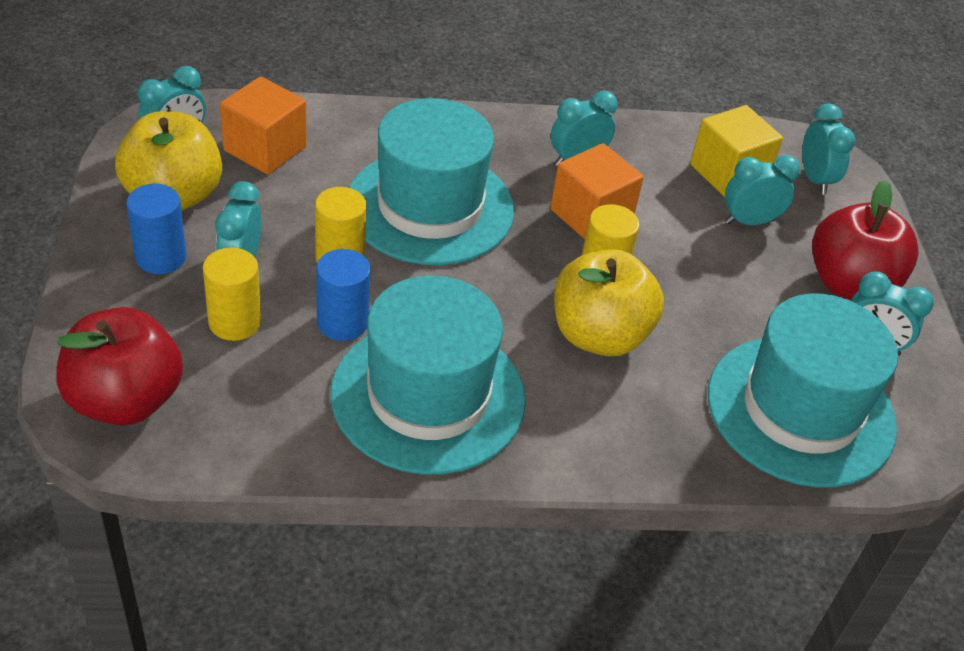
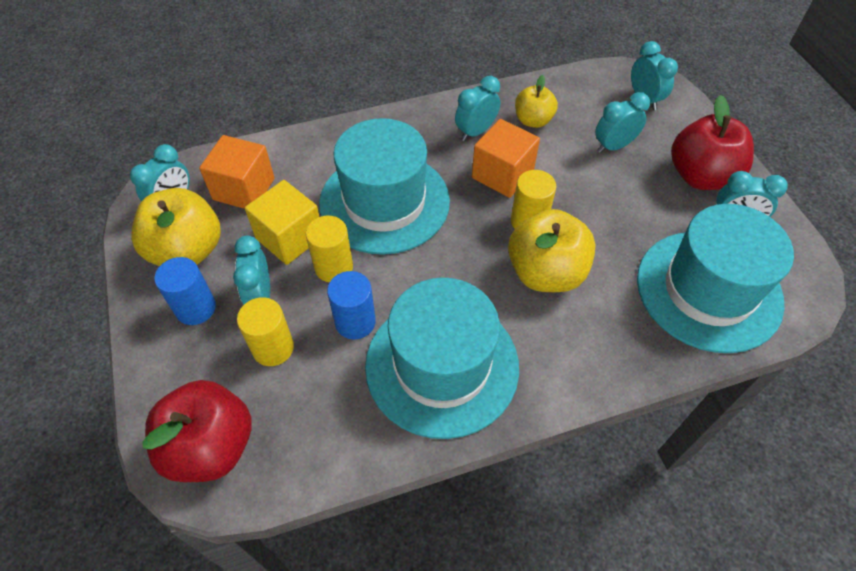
camera: 10 degrees left, 10 degrees up
yellow cube [690,105,783,197] -> yellow cube moved to [245,180,319,265]
none -> yellow apple [515,75,558,128]

